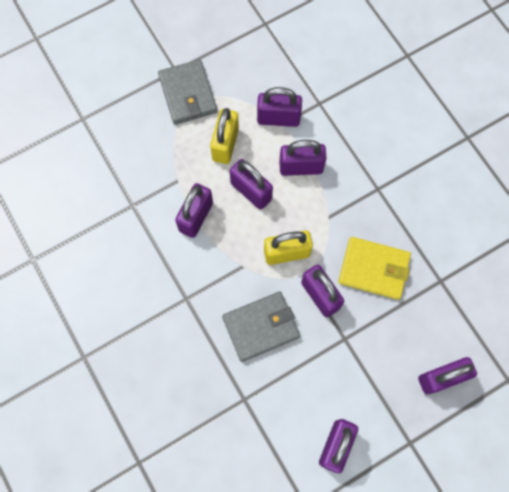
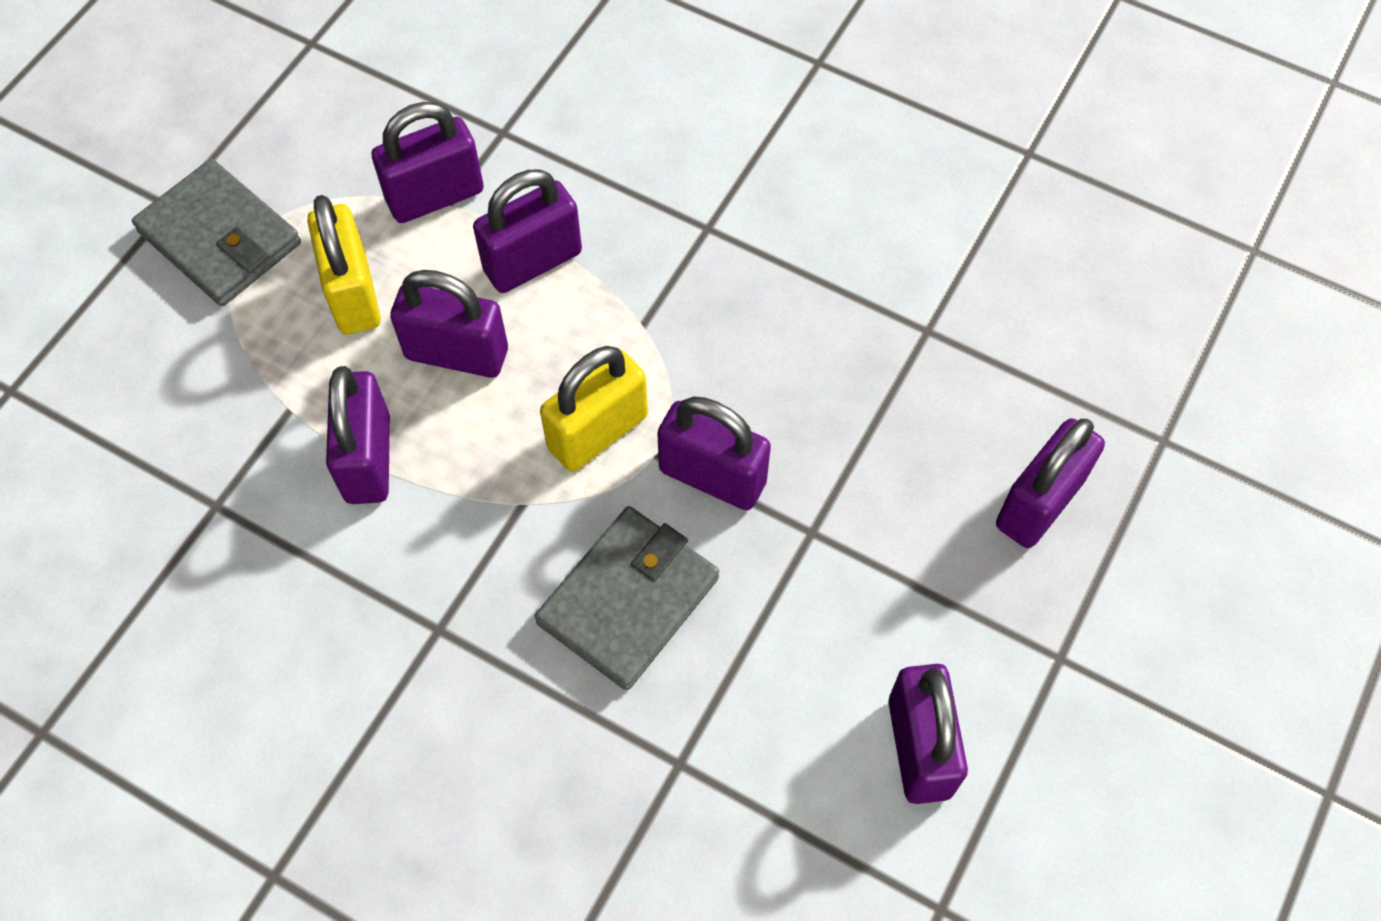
camera: 30 degrees left, 10 degrees down
yellow wallet [338,237,411,300] -> none

